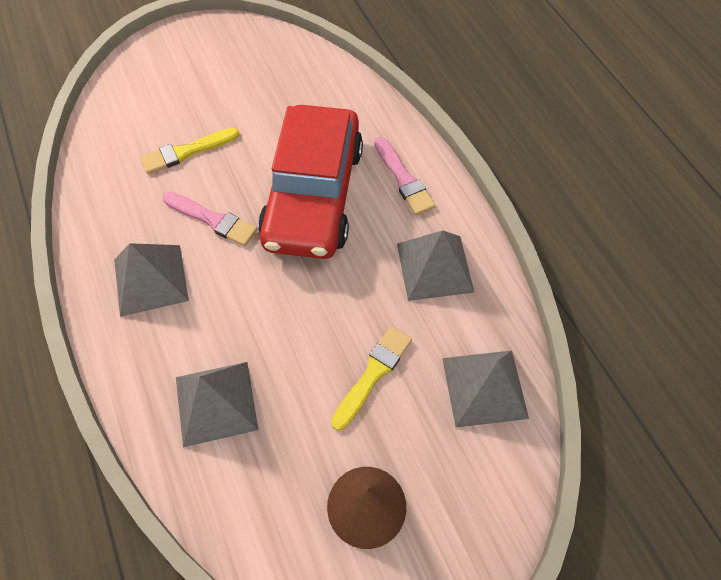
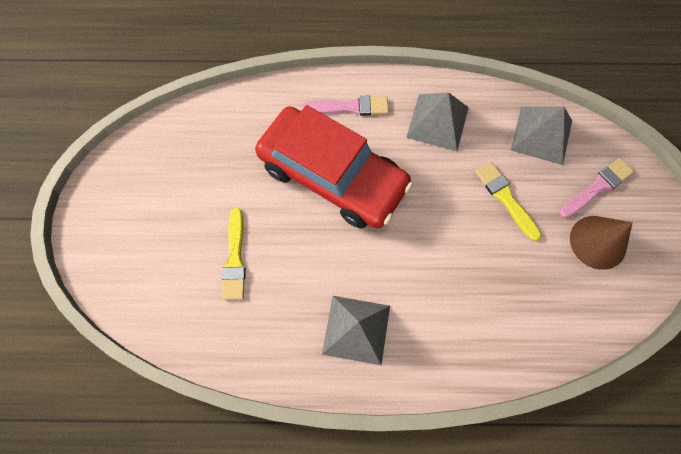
camera: 65 degrees left, 10 degrees up
pink brush [163,192,257,246] -> pink brush moved to [559,158,634,218]
grey pyramid [176,362,258,447] -> none

